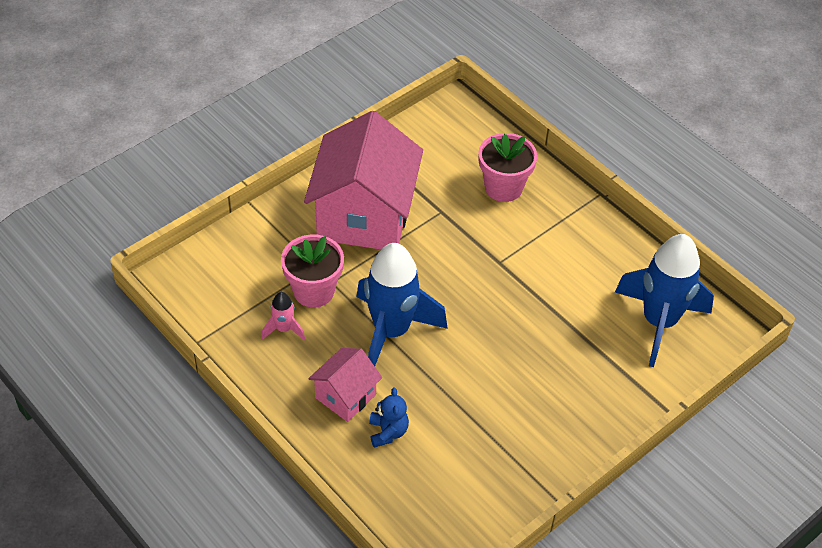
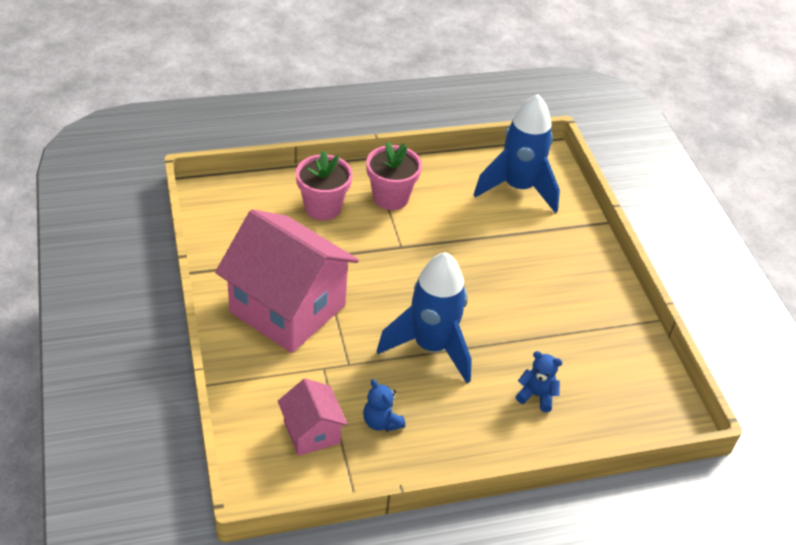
camera: 65 degrees left, 5 degrees down
pink rocket [261,292,305,340] -> blue teddy bear [363,379,405,432]
pink flower pot [281,234,344,307] -> pink flower pot moved to [366,141,422,210]
pink house [308,348,382,422] -> pink house moved to [278,378,348,456]

